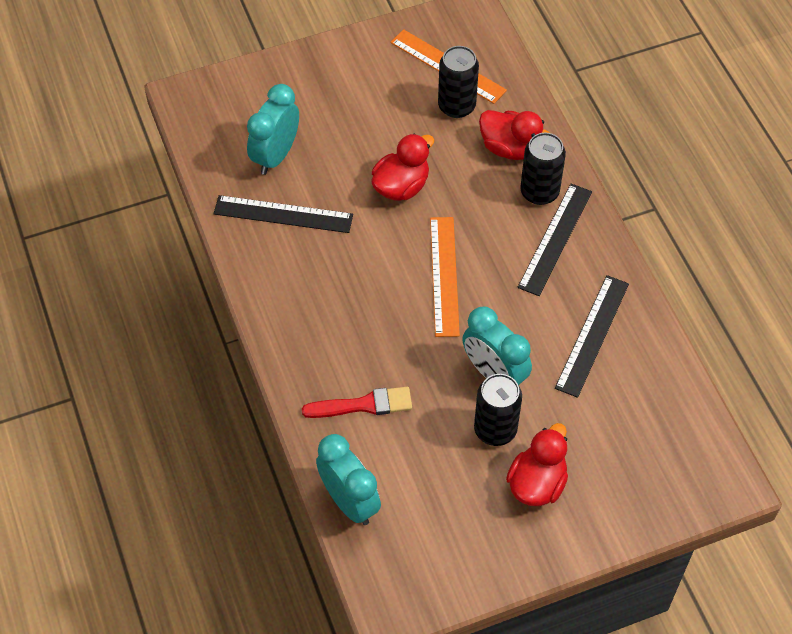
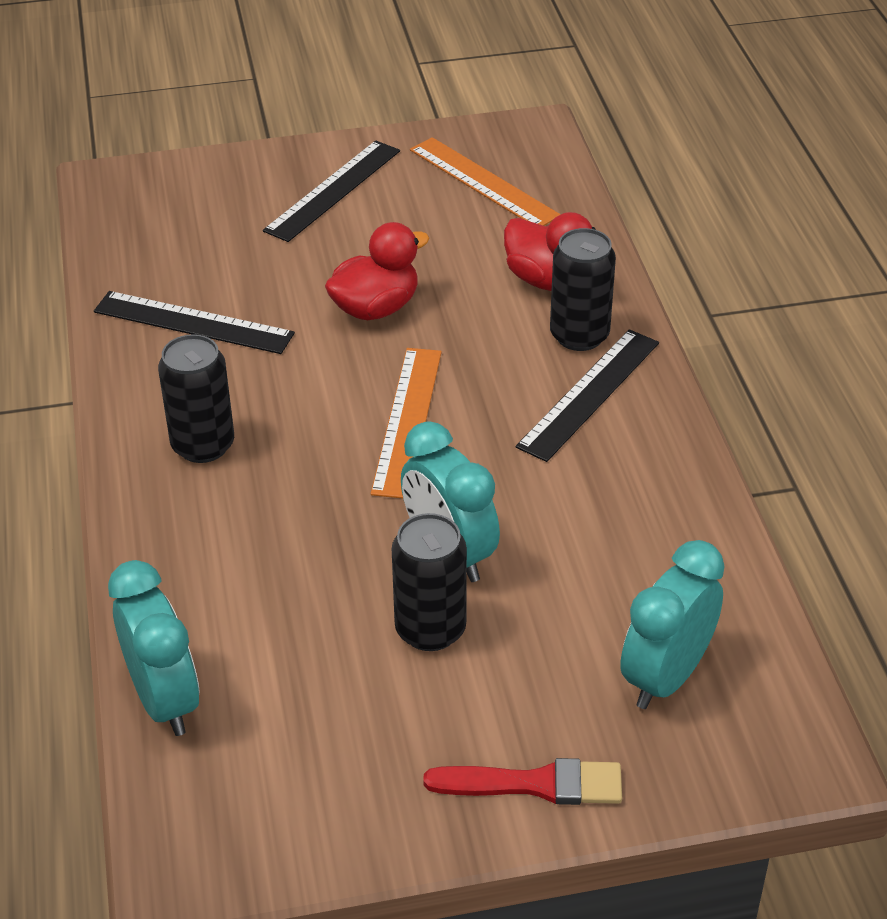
camera: 10 degrees right, 15 degrees down
turquoise clock [247,84,299,175] -> turquoise clock moved to [620,540,725,709]
red brush [302,387,412,418] -> red brush moved to [423,758,622,805]
black can [438,46,479,118] -> black can moved to [158,334,234,463]
red duck [506,423,568,506] -> none
black ruler [555,275,629,398] -> black ruler moved to [263,140,400,242]

